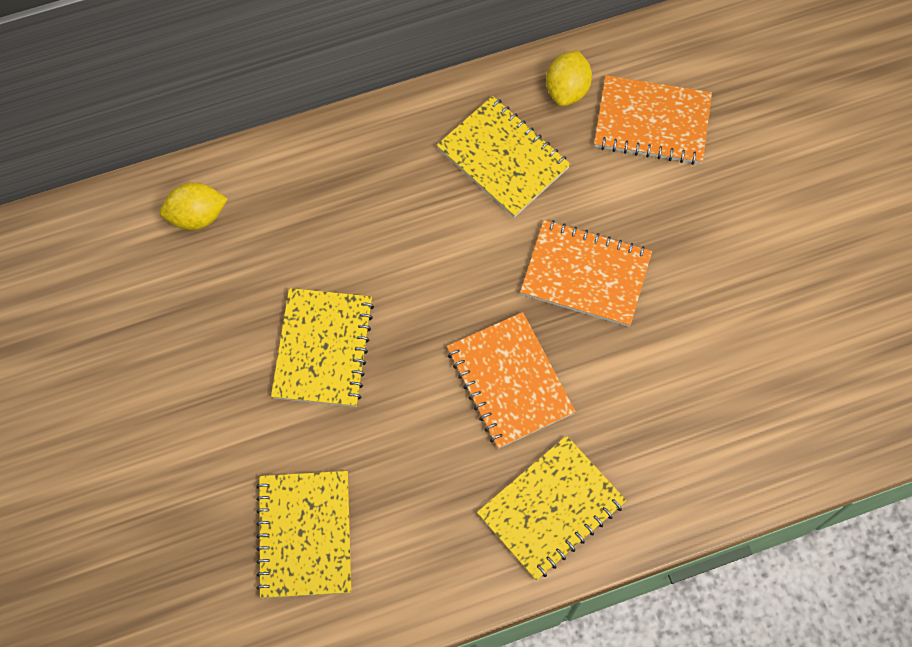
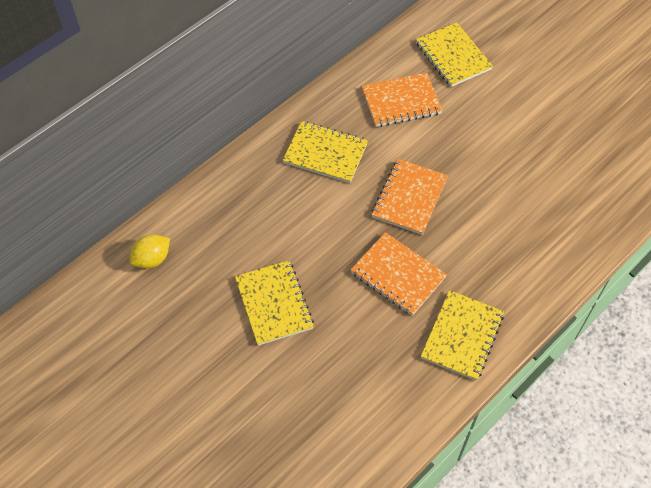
camera: 25 degrees left, 10 degrees down
yellow notebook [256,471,351,598] -> yellow notebook moved to [416,22,493,87]
orange notebook [520,220,652,327] -> orange notebook turned 60 degrees counterclockwise [372,159,448,235]
yellow lemon [546,50,592,106] -> none

